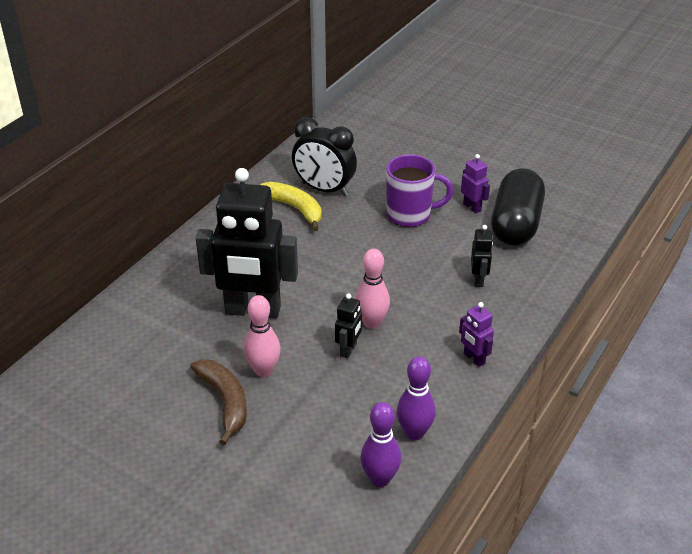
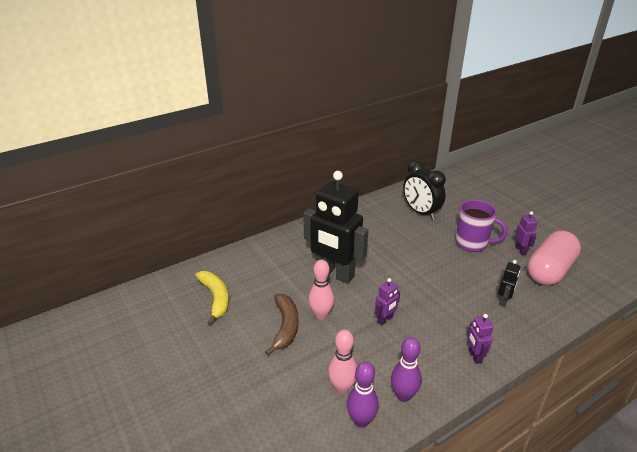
camera: 25 degrees right, 5 degrees down
yellow banana [261,182,321,231] -> yellow banana moved to [195,271,229,325]
black robot [335,293,362,358] -> purple robot [375,278,400,325]
pink bowling pin [356,249,390,329] -> pink bowling pin moved to [328,330,357,394]
black capsule [491,168,545,246] -> pink capsule [527,231,581,285]

